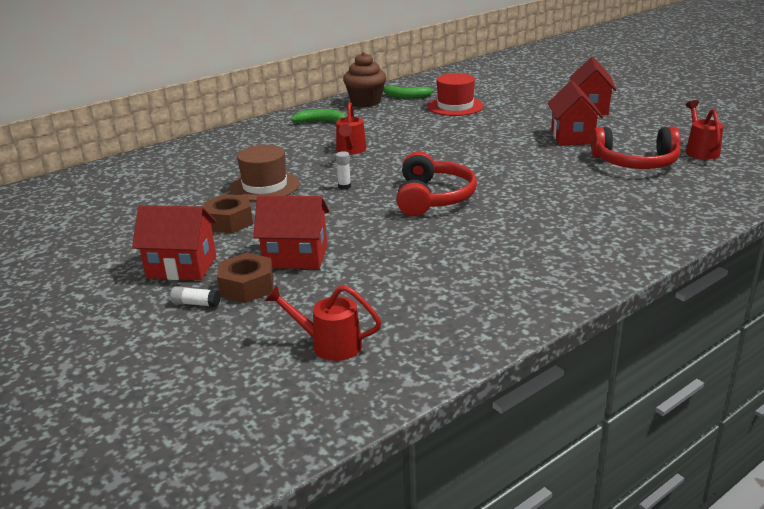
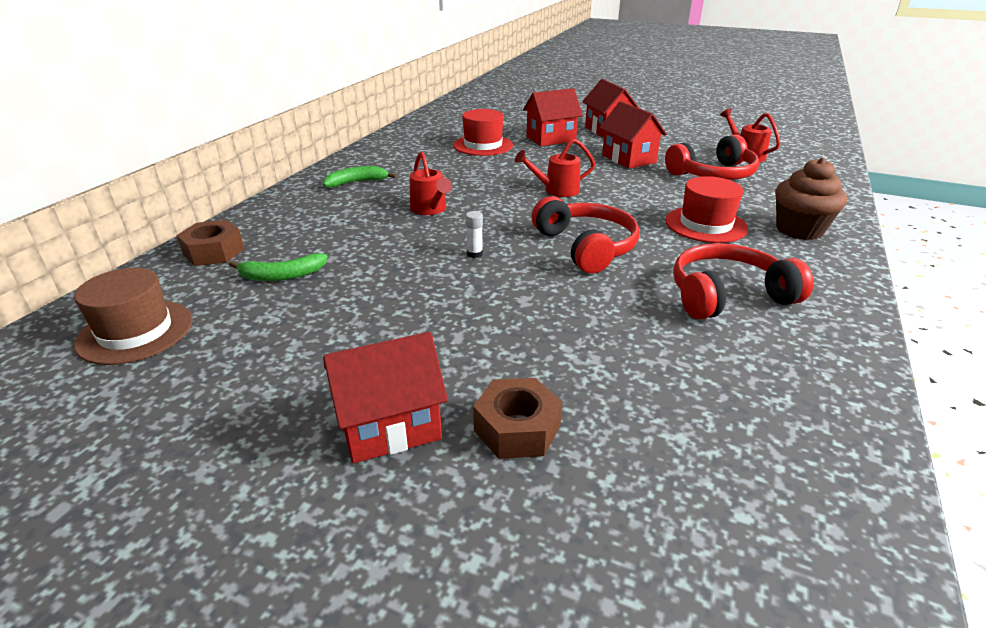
camera: 30 degrees left, 5 degrees up
white glue stick [170,286,220,307] -> none
brown nut [203,194,253,233] -> brown nut moved to [176,220,244,266]
brown hat [230,145,300,201] -> brown hat moved to [74,268,193,365]
red house [253,196,329,269] -> red house moved to [523,88,583,146]
red watering can [265,285,382,361] -> red watering can moved to [515,139,595,197]
brown cupcake [343,52,386,107] -> brown cupcake moved to [775,158,847,240]
green banana [383,86,434,99] -> green banana moved to [229,253,328,281]
none -> red hat [665,176,748,243]
none -> red headphones [673,243,813,320]

